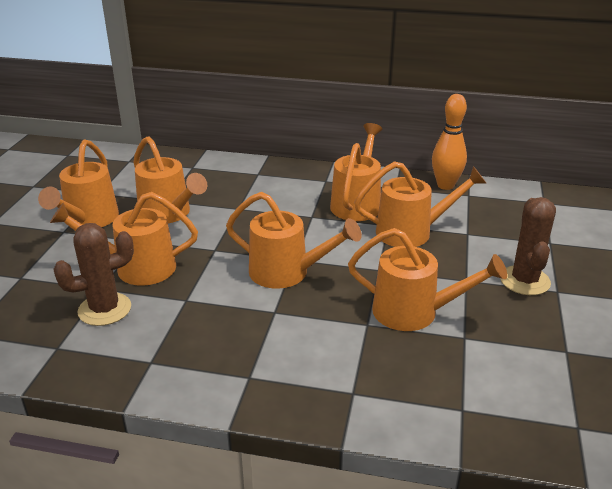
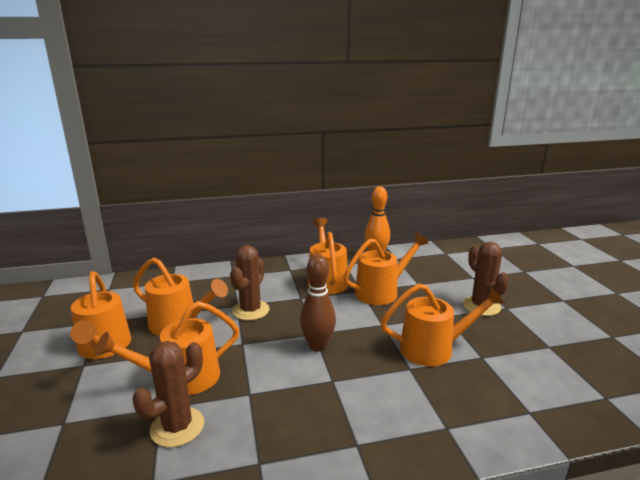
camera: 25 degrees left, 10 degrees down
orange watering can [226,192,362,289] -> brown bowling pin [300,254,336,352]
none -> brown cactus [230,245,269,320]

